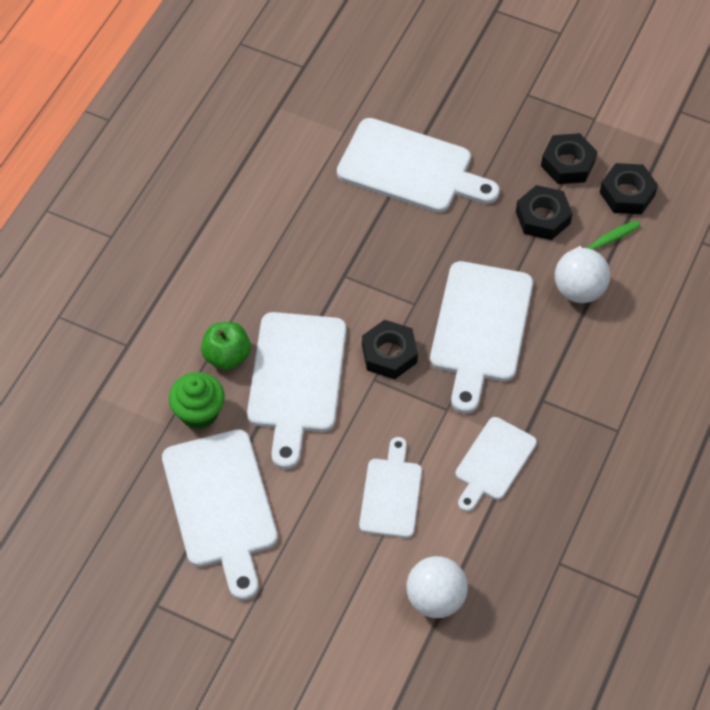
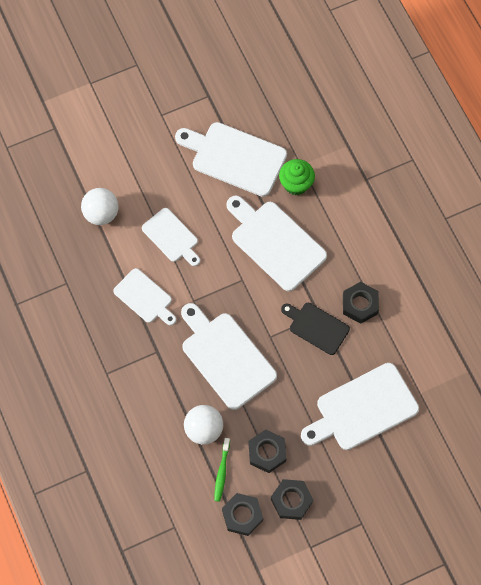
camera: 130 degrees right, 10 degrees up
green apple [201,322,251,370] -> none
black nut [362,320,418,379] -> black nut moved to [343,282,379,324]
white cutting board [455,417,537,512] -> white cutting board turned 150 degrees clockwise [113,268,176,325]
none -> black cutting board [281,303,350,355]

